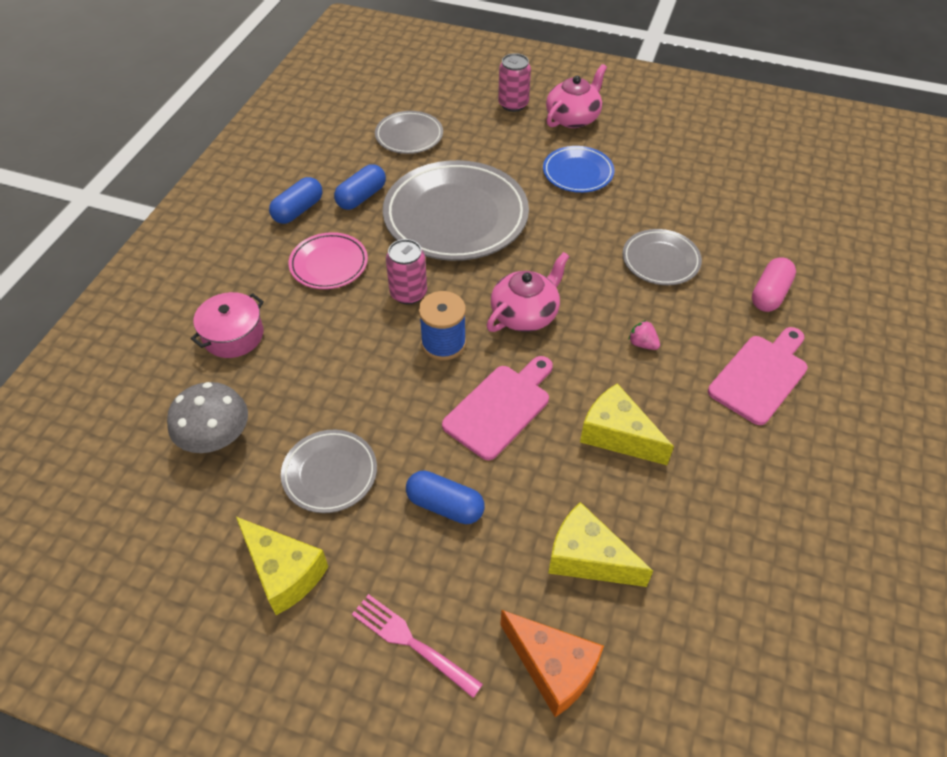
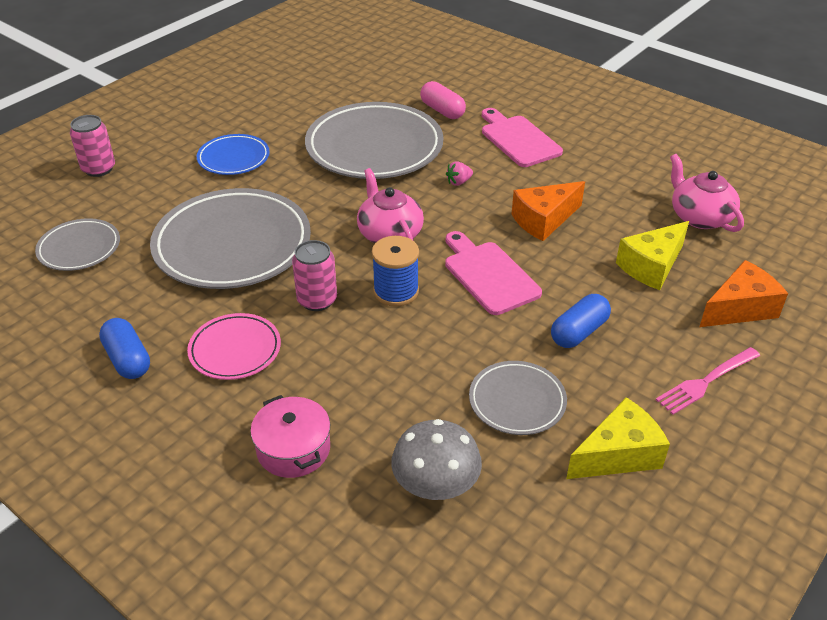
camera: 70 degrees left, 10 degrees down
blue capsule [334,164,386,210] -> none
pink teapot [546,64,607,128] -> pink teapot moved to [670,154,744,232]
yellow cheese [580,383,674,465] -> orange cheese [512,181,585,241]
grey plate [622,229,702,285] -> grey plate [305,102,443,179], size x1.94

